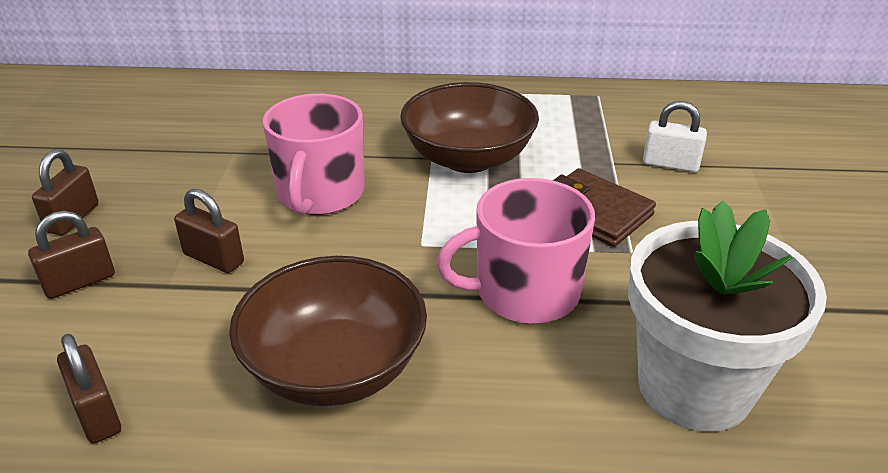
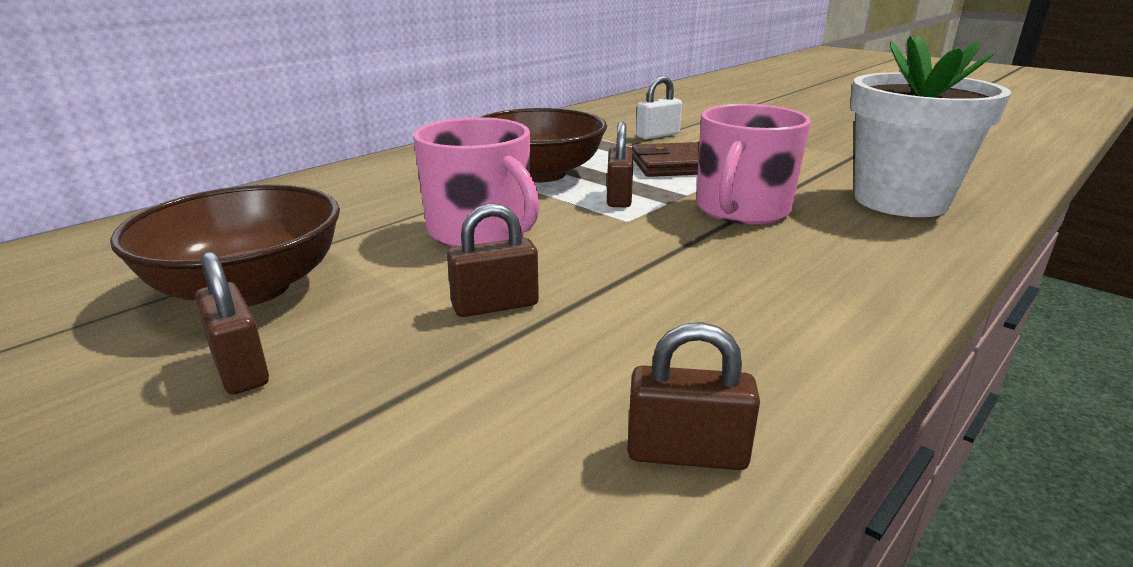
camera: 50 degrees left, 10 degrees down
brown padlock [28,211,115,299] -> brown padlock moved to [607,122,633,207]
brown bowl [229,256,427,407] -> brown bowl moved to [110,185,340,306]

